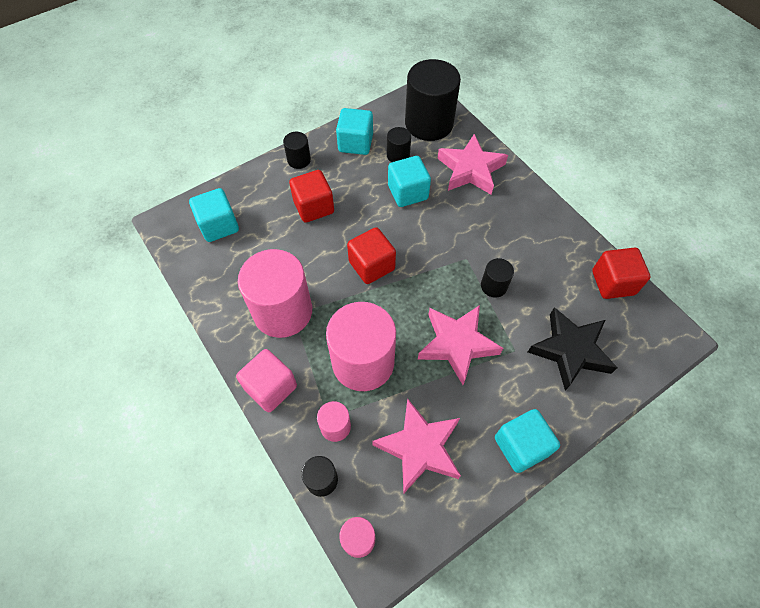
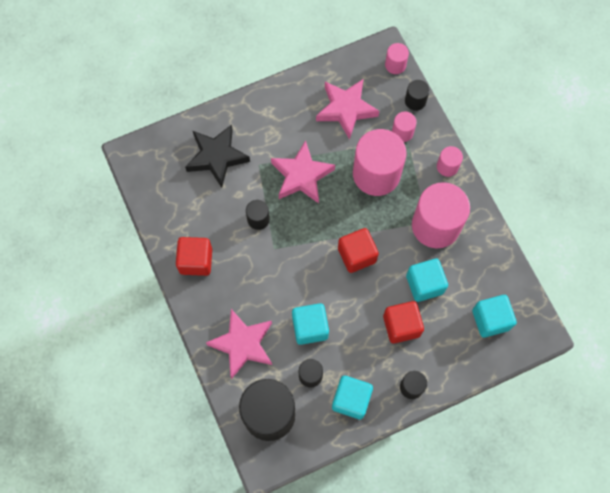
camera: 170 degrees left, 10 degrees up
pink cube [236,349,297,412] -> pink cylinder [437,146,463,177]
turquoise cube [495,409,560,473] -> turquoise cube moved to [406,259,448,302]
red cube [592,248,650,299] -> red cube moved to [176,237,212,276]

